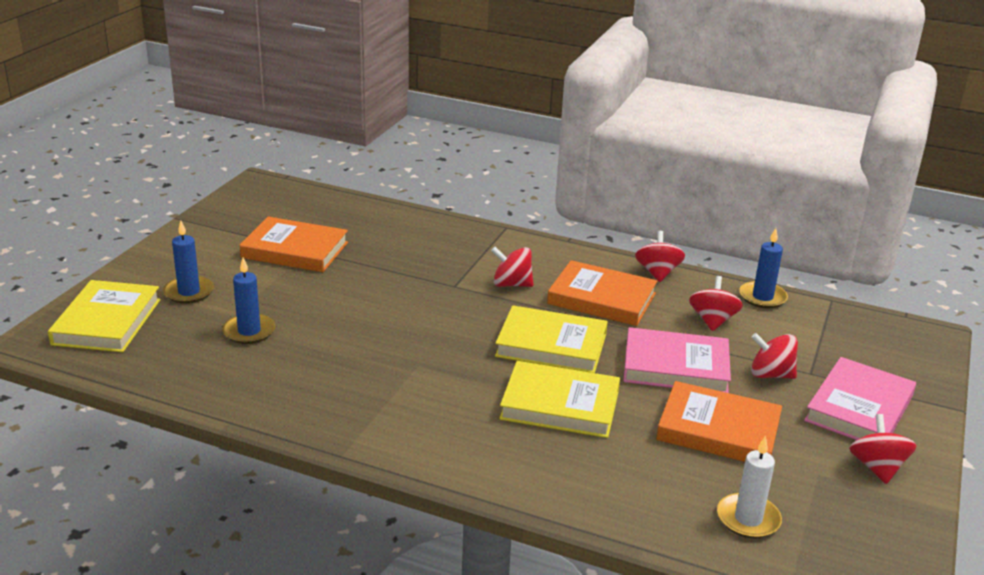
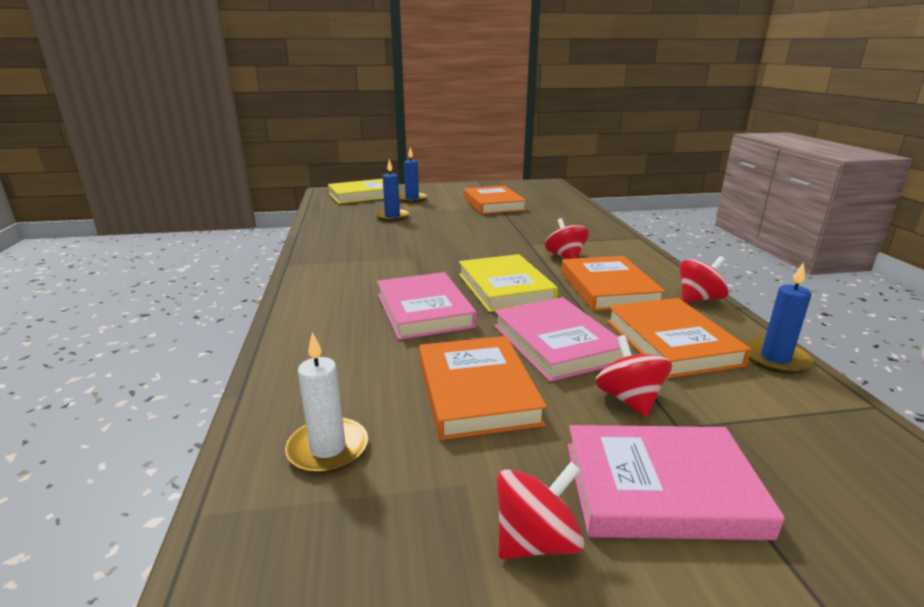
camera: 60 degrees right, 5 degrees down
yellow book [499,361,620,438] -> pink book [377,272,477,340]
red spinning top [689,276,743,331] -> orange book [607,298,751,379]

